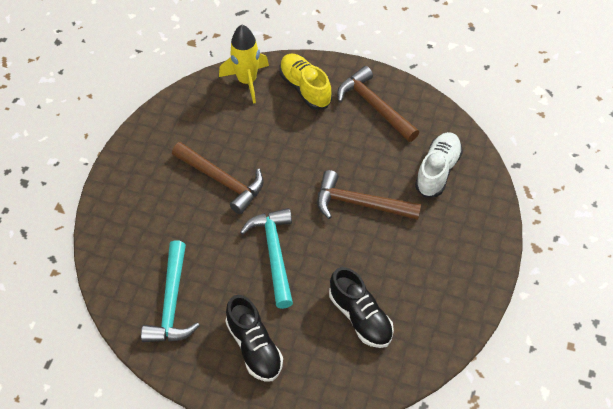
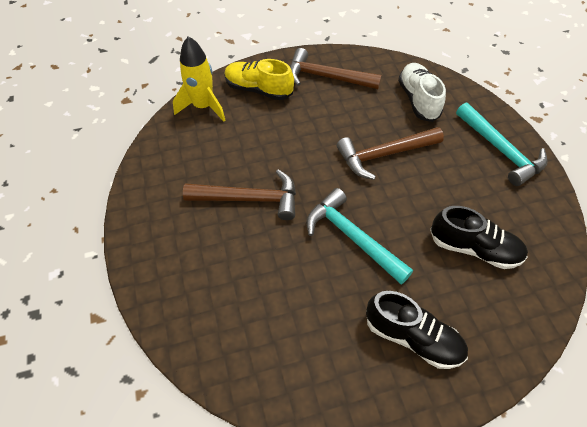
camera: 35 degrees left, 0 degrees up
turquoise hammer [141,240,200,342] -> turquoise hammer moved to [456,102,548,186]

